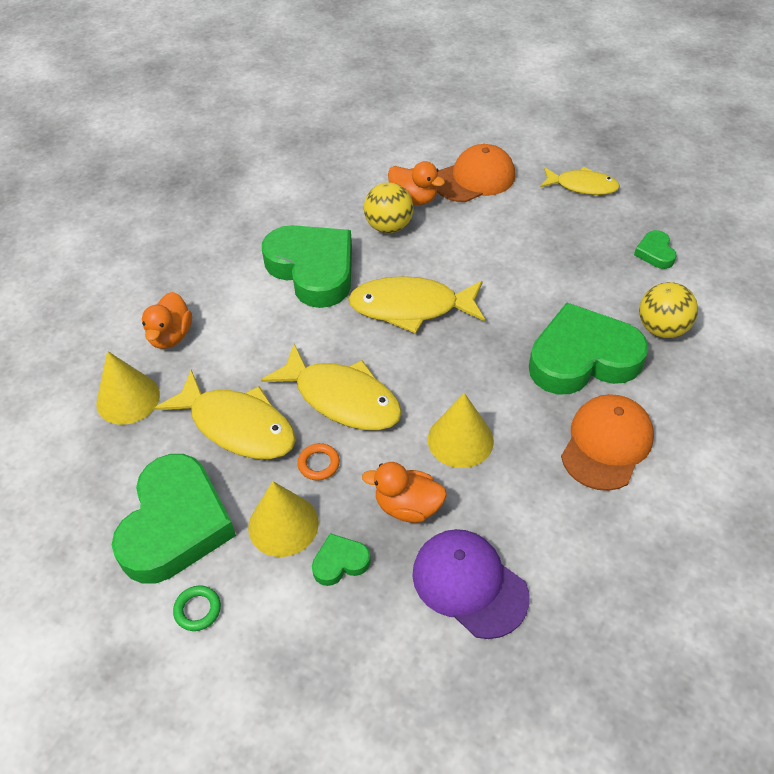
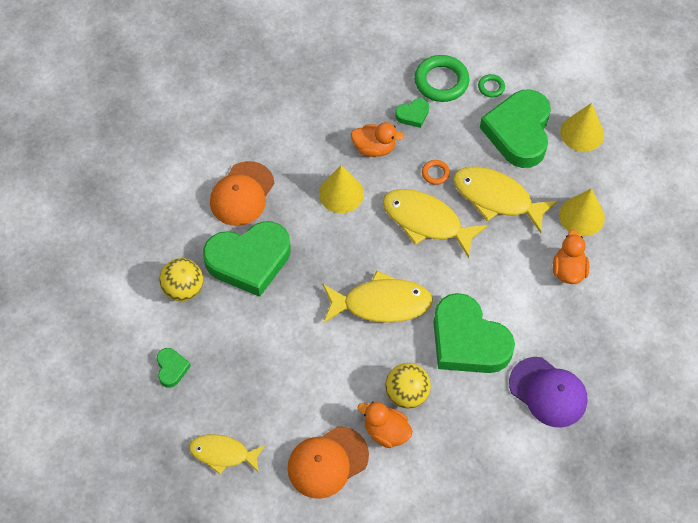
camera: 175 degrees right, 10 degrees up
yellow cone [248,481,319,557] -> yellow cone moved to [560,103,604,152]
purple cap [412,529,530,639] -> purple cap moved to [509,357,587,428]
none -> green ring [414,55,470,102]

